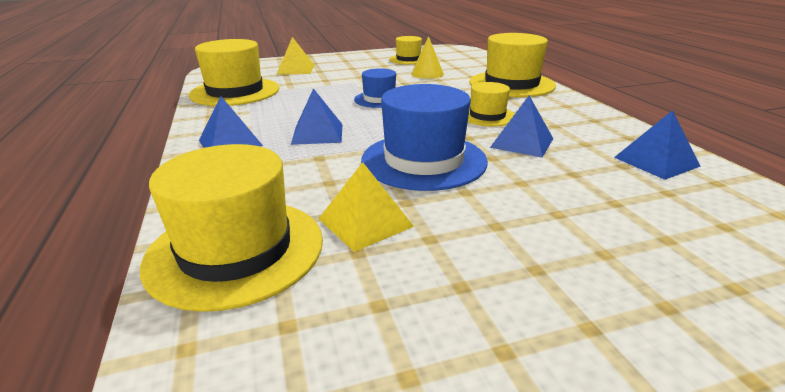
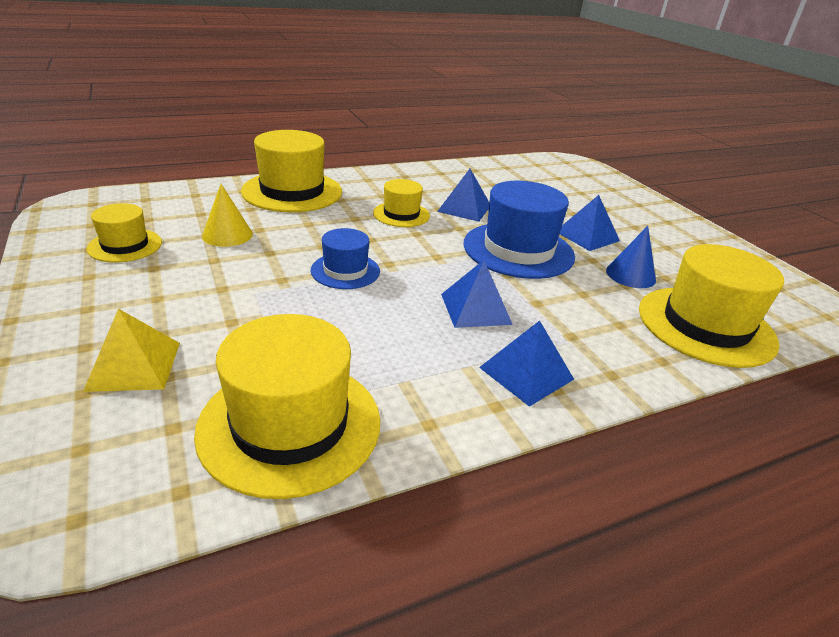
camera: 100 degrees left, 5 degrees up
yellow pyramid [318,162,414,252] -> blue cone [606,226,656,288]
blue pyramid [614,110,701,180] -> blue pyramid moved to [559,195,620,251]

